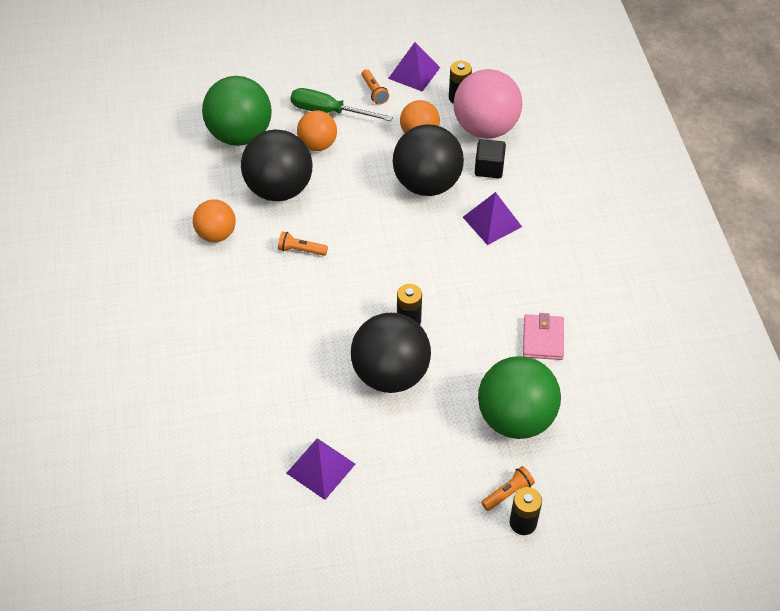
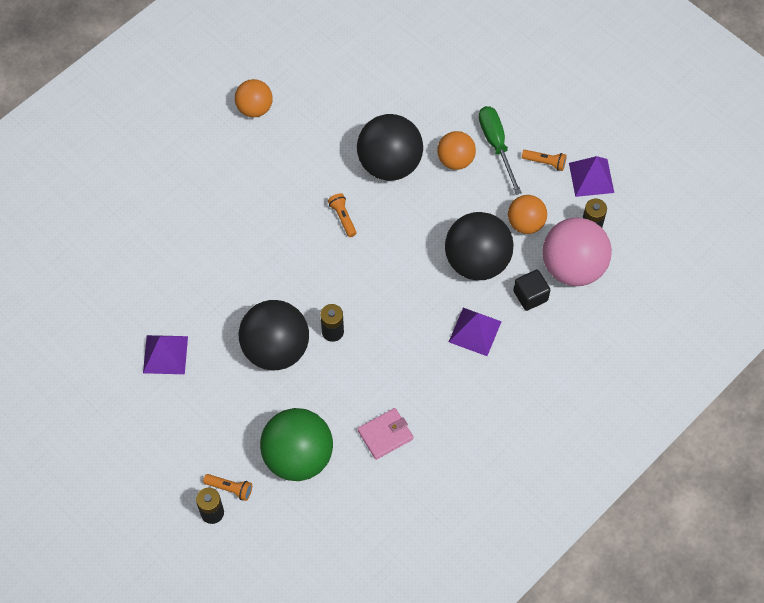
camera: 55 degrees right, 10 degrees up
orange ball [193,199,236,242] -> orange ball moved to [235,79,273,118]
green ball [202,76,272,146] -> none
orange flashlight [361,69,389,104] -> orange flashlight turned 105 degrees counterclockwise [522,150,567,171]

